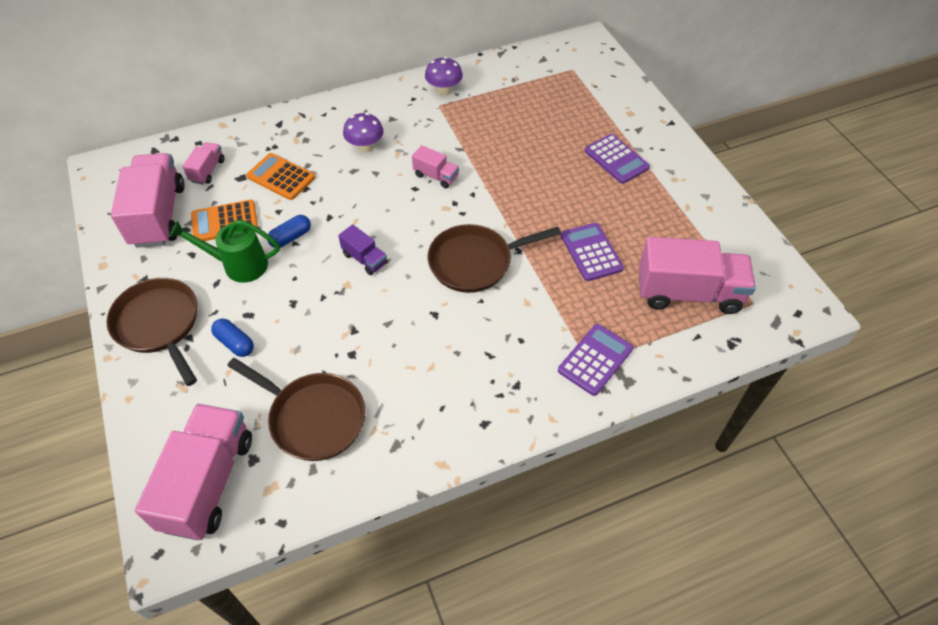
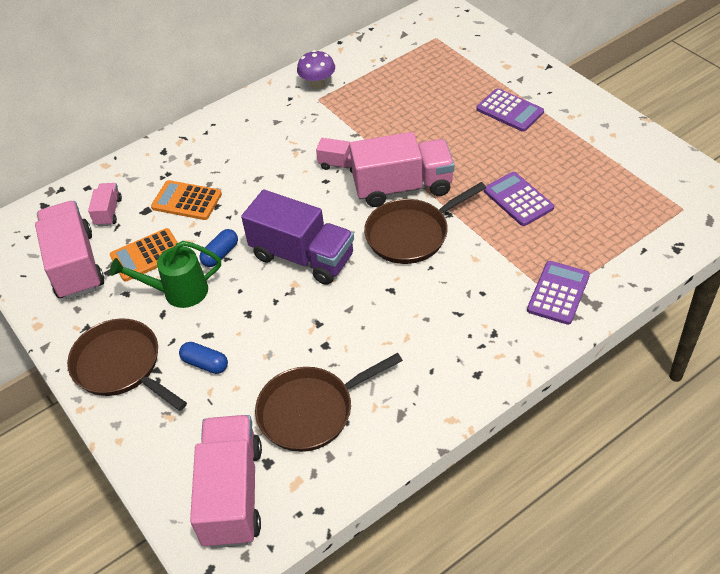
camera: 10 degrees left, 5 degrees down
brown pan [227,358,365,461] -> brown pan turned 135 degrees clockwise [255,353,403,452]
purple truck [338,224,387,275] -> purple truck [241,190,354,285], size x2.08
purple mushroom [343,113,384,153] -> none
pink truck [639,237,756,314] -> pink truck moved to [349,132,454,207]

